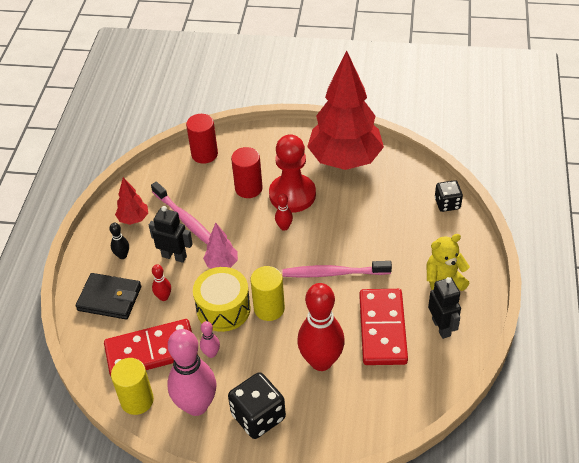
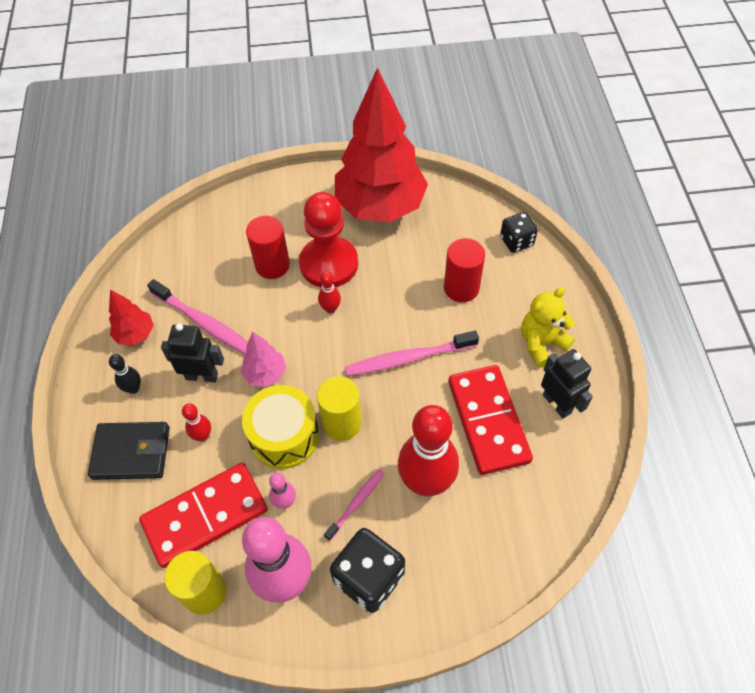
camera: 15 degrees left, 10 degrees up
red cylinder [186,114,218,164] -> red cylinder moved to [444,238,485,302]
none -> pink toothbrush [324,469,385,541]

